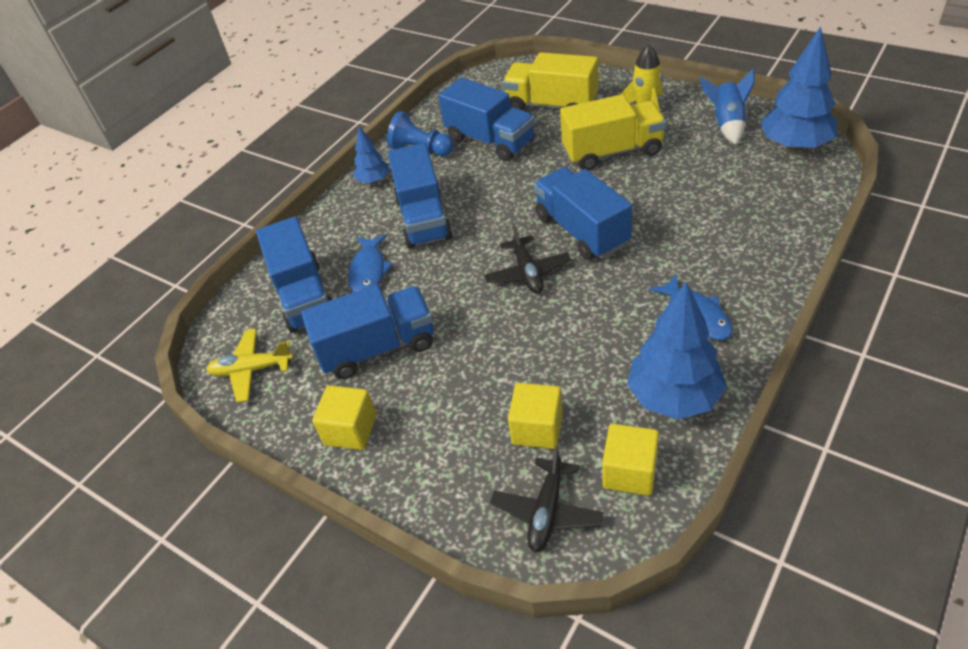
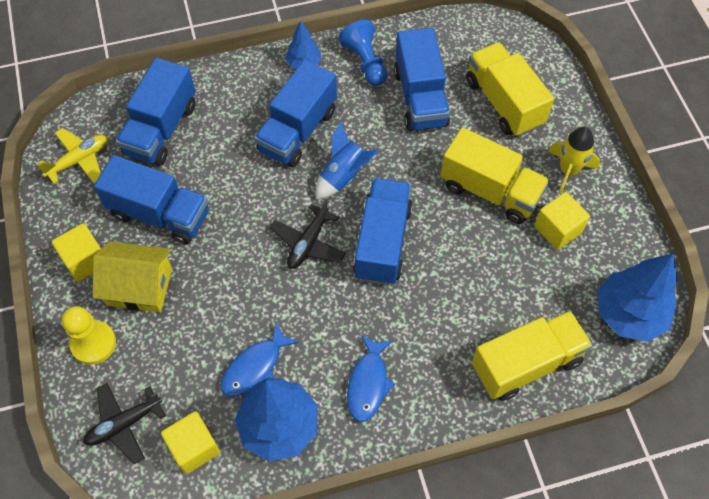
camera: 35 degrees right, 15 degrees up
yellow plane [206,329,293,402] -> yellow plane turned 105 degrees clockwise [37,128,107,184]
blue fish [348,235,393,292] -> blue fish moved to [221,322,299,397]
yellow cube [508,383,563,449] -> yellow cube moved to [534,192,590,250]
blue rocket [700,69,755,145] -> blue rocket moved to [316,122,378,200]
none -> yellow pawn [62,306,116,365]
none -> yellow house [93,241,172,312]
none -> yellow truck [472,311,593,401]

